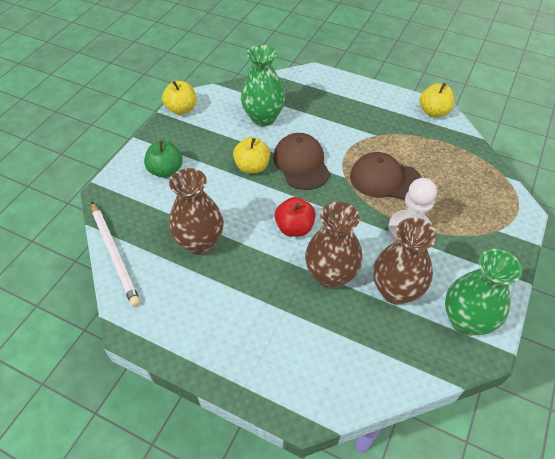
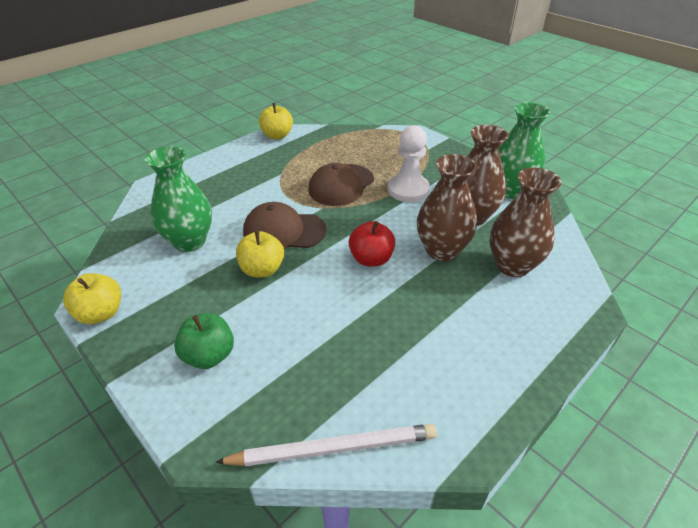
camera: 70 degrees left, 10 degrees down
brown vase [169,168,224,255] -> brown vase moved to [490,168,562,277]

